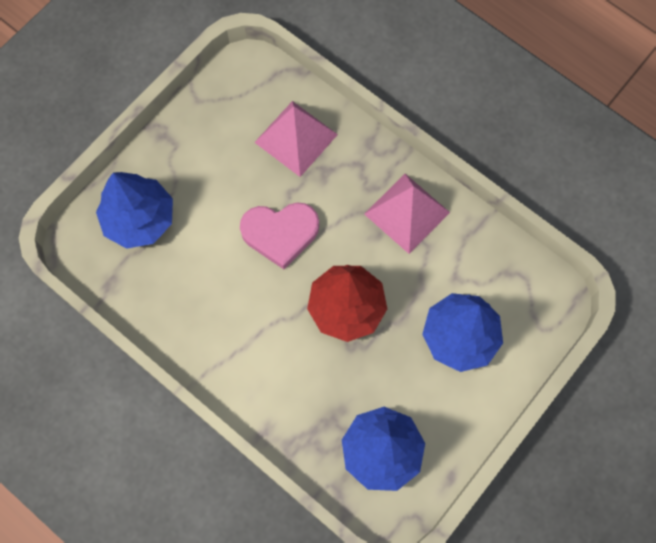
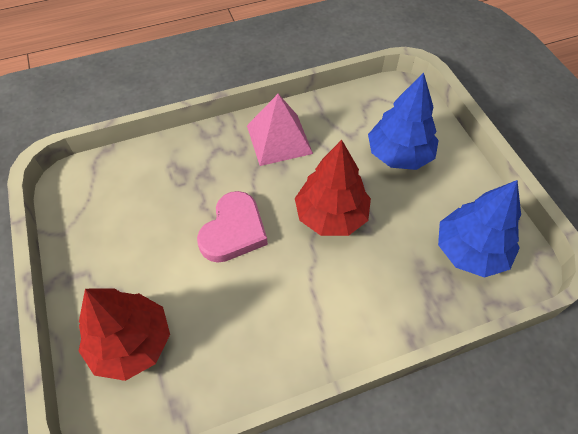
camera: 60 degrees left, 15 degrees down
blue tree [96,172,173,249] -> red tree [79,289,170,381]
pink pyramid [254,101,338,177] -> none

